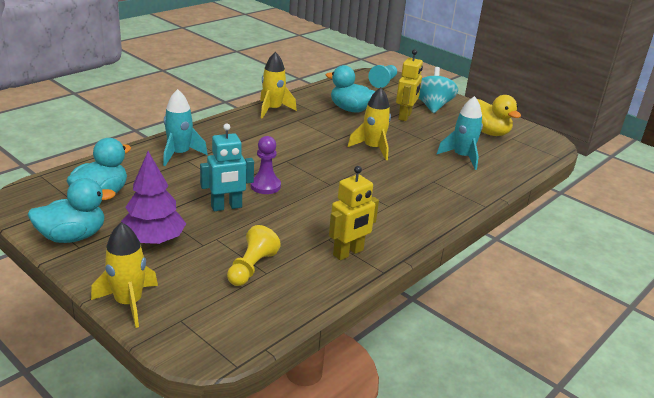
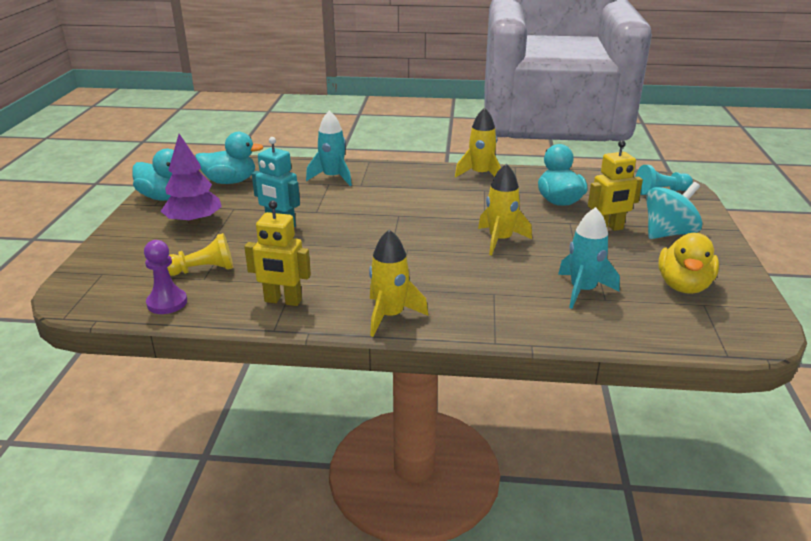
camera: 55 degrees right, 0 degrees up
yellow rocket [91,222,158,328] -> yellow rocket moved to [369,229,429,337]
purple pawn [250,136,281,194] -> purple pawn moved to [144,240,187,314]

